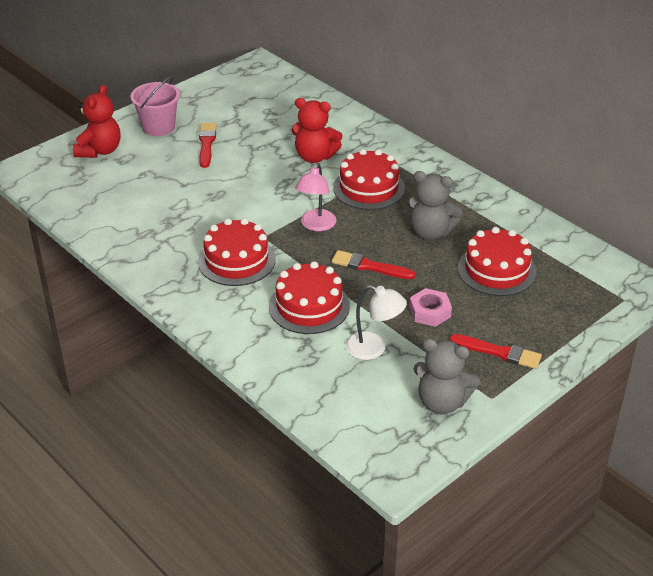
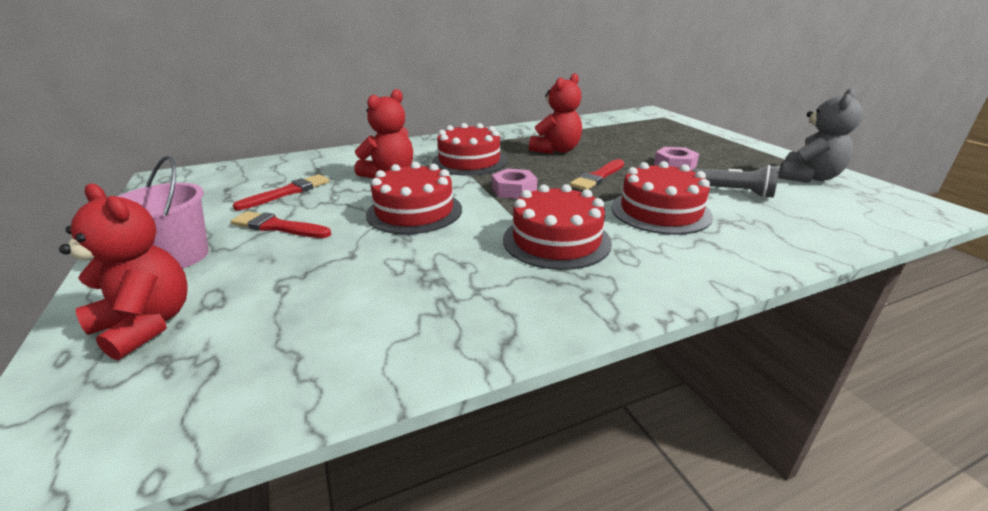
camera: 70 degrees left, 10 degrees down
pink lamp [295,163,337,231] -> pink nut [492,169,537,199]
white lamp [345,285,407,360] -> grey flashlight [692,165,779,198]
grey teddy bear [407,171,463,240] -> red teddy bear [529,73,582,154]
red brush [450,334,542,369] -> red brush moved to [232,174,329,210]
red cake [458,227,536,296] -> red cake moved to [366,162,462,234]

